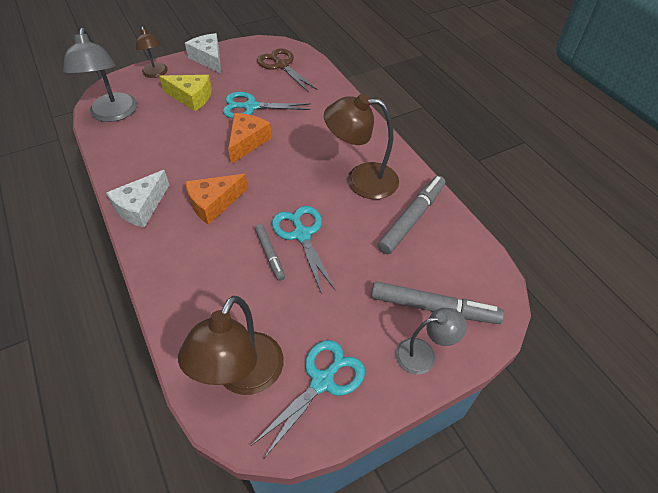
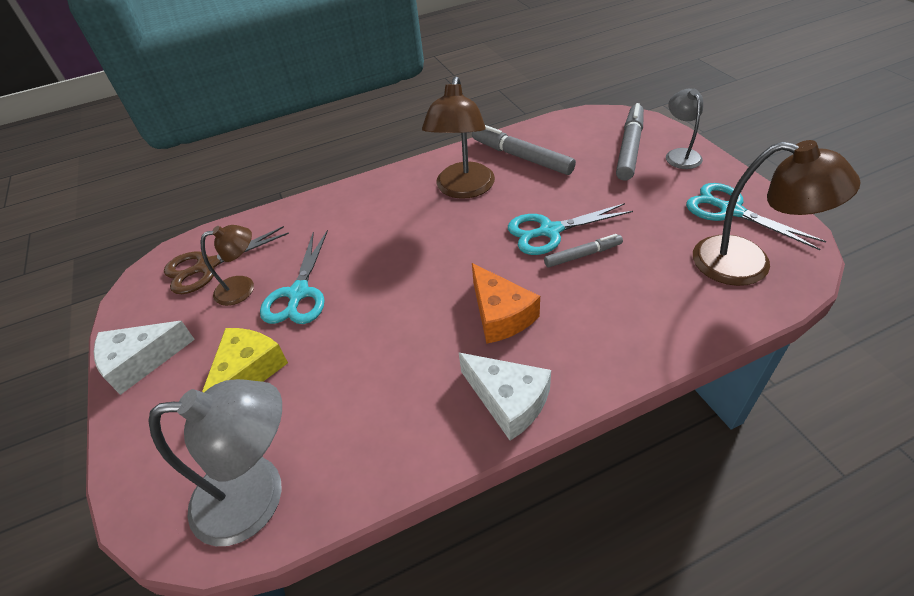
camera: 80 degrees left, 5 degrees down
brown lamp [136,27,168,78] -> brown lamp moved to [201,225,254,306]
orange cheese [228,113,272,164] -> none

